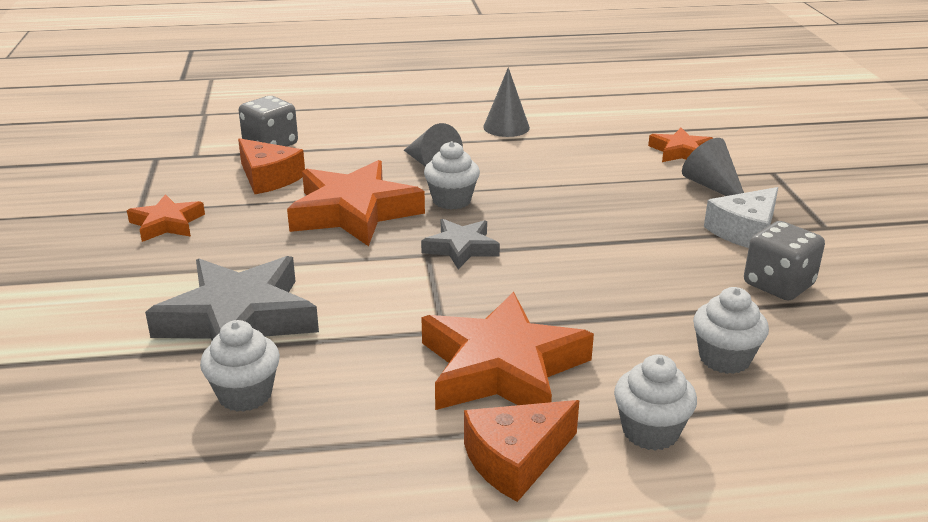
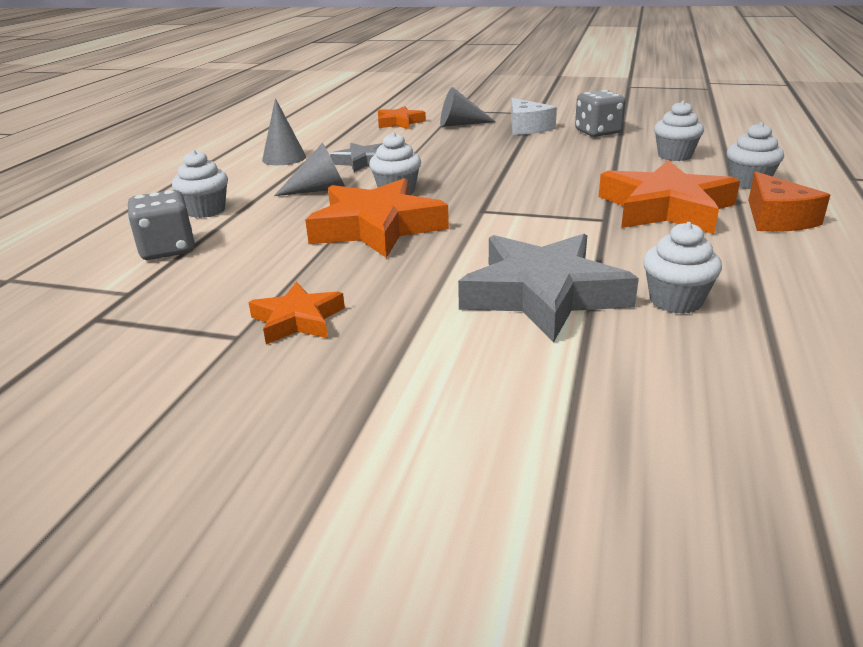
camera: 65 degrees left, 0 degrees up
orange cheese [238,138,305,194] -> none
grey star [421,219,500,269] -> grey star moved to [330,143,383,172]
none -> white cupcake [172,150,228,218]

